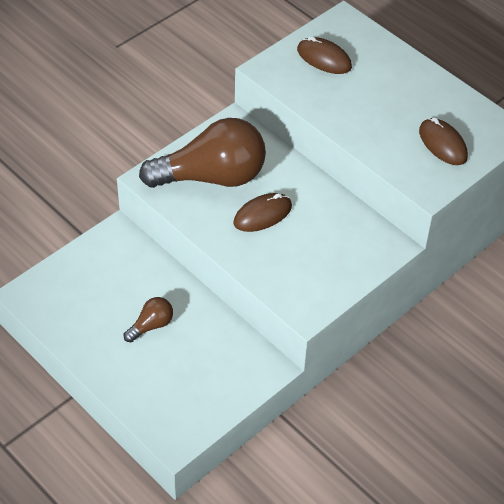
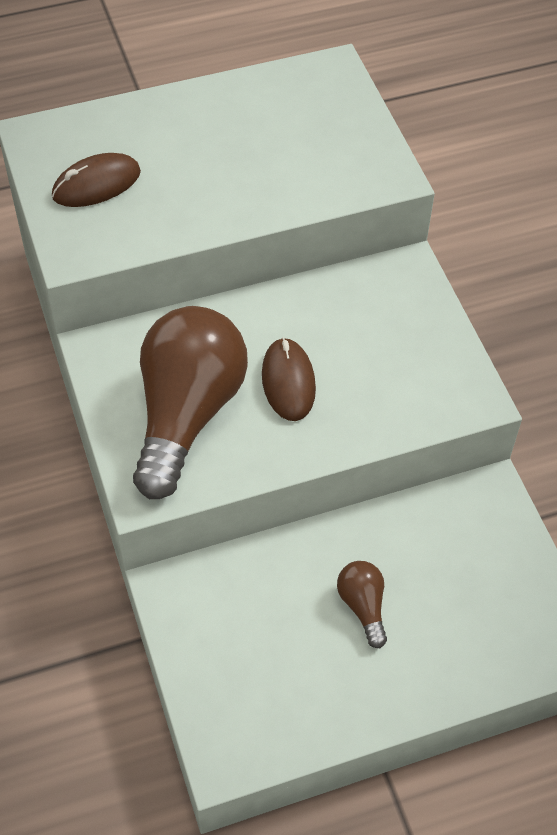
camera: 65 degrees left, 5 degrees up
brown mouse [419,118,468,165] -> none

